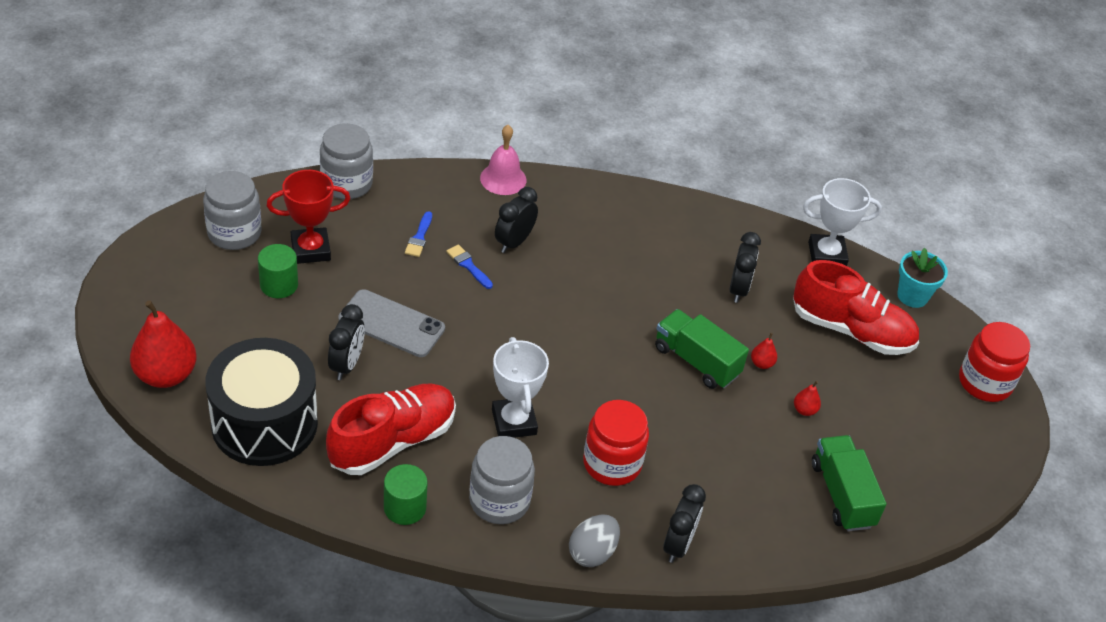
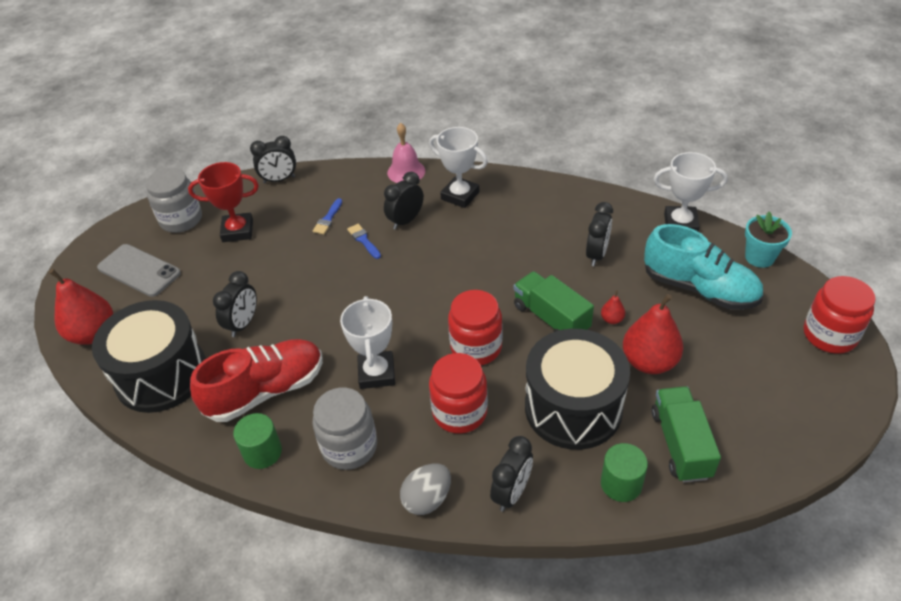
camera: 15 degrees right, 0 degrees up
green cylinder [258,244,298,298] -> green cylinder moved to [601,443,648,502]
grey jar [320,123,373,199] -> black clock [250,136,296,183]
grey phone [338,289,445,357] -> grey phone moved to [97,244,181,297]
red shoe [793,260,919,355] -> turquoise shoe [644,224,763,310]
red pear [794,381,821,416] -> red pear [623,294,683,374], size x2.30
none -> white trophy [429,127,488,208]
none -> red jar [448,290,502,365]
none -> black drum [525,329,630,450]

